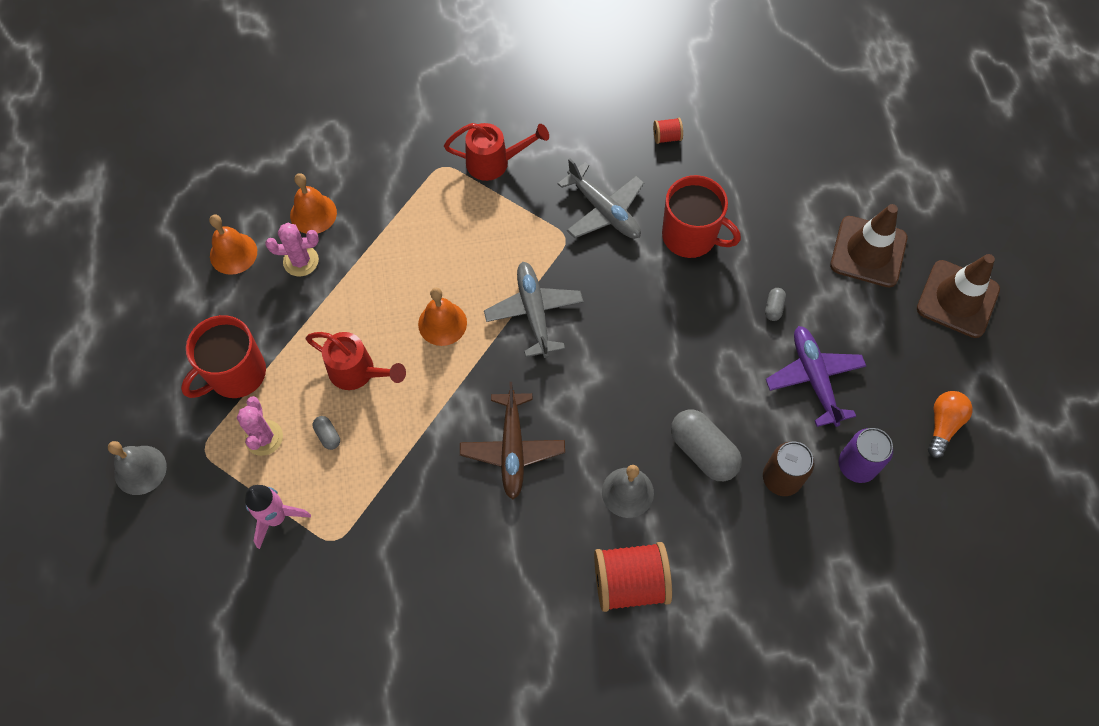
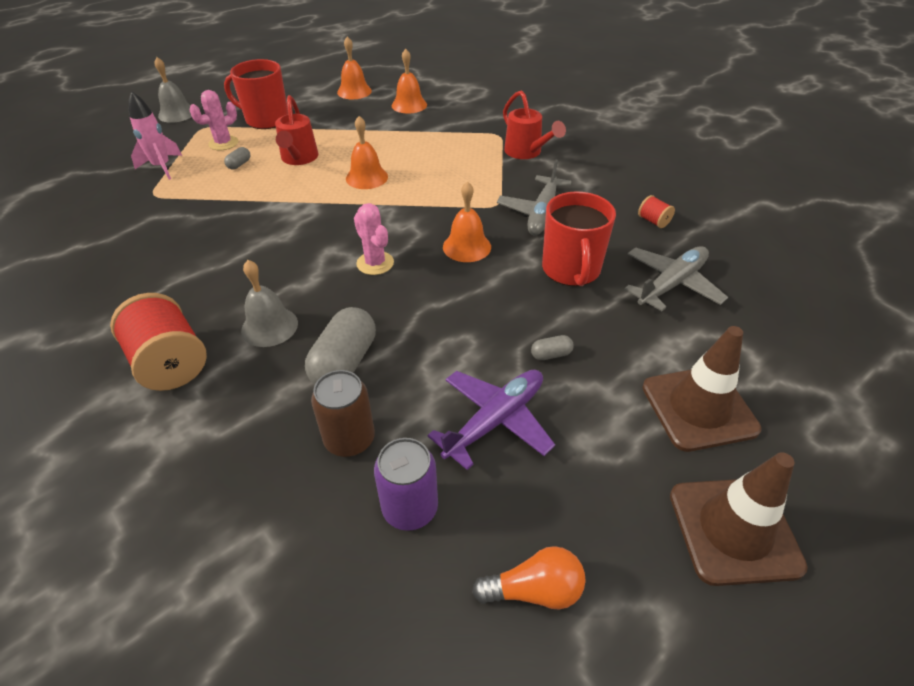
camera: 60 degrees right, 20 degrees down
pink cactus [265,223,319,277] -> pink cactus moved to [354,203,394,275]
brown plane [460,382,565,499] -> none
grey plane [484,262,583,358] -> grey plane moved to [624,246,728,311]
none -> orange bell [443,181,491,262]

